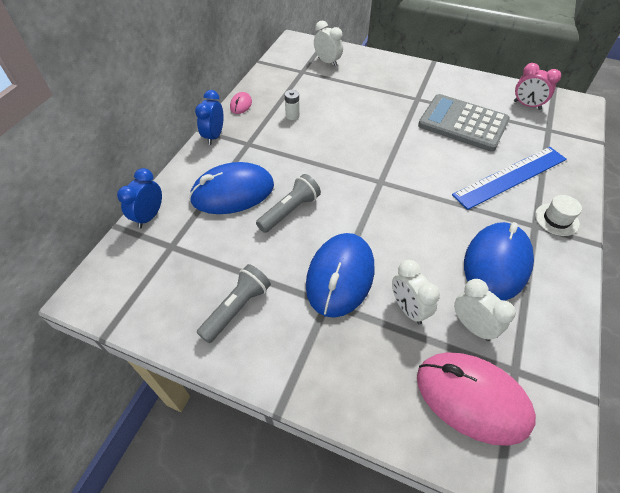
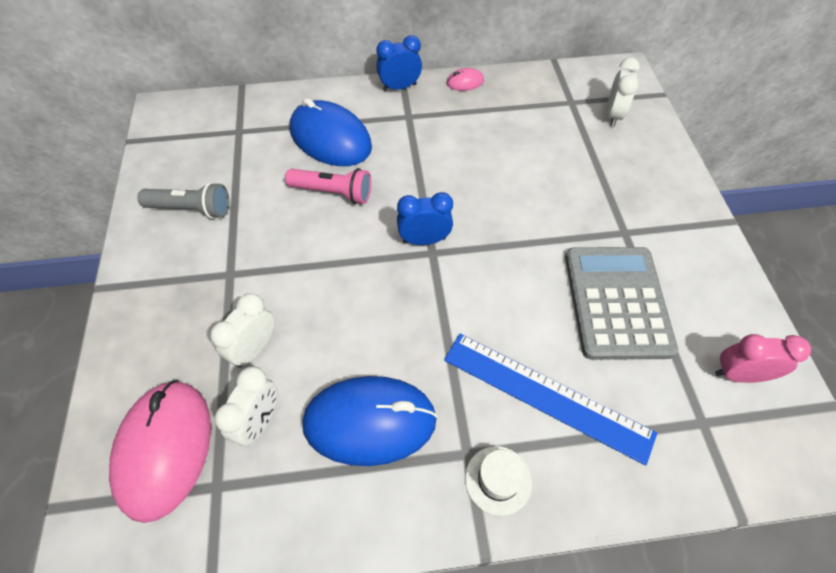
camera: 60 degrees right, 5 degrees up
blue clock [117,168,162,228] -> blue clock moved to [397,192,453,245]
grey flashlight [256,174,321,233] -> pink flashlight [285,168,371,204]
white battery [285,90,300,120] -> none
blue mouse [306,233,374,318] -> none
pink clock [514,63,561,110] -> pink clock turned 90 degrees clockwise [715,334,811,383]

